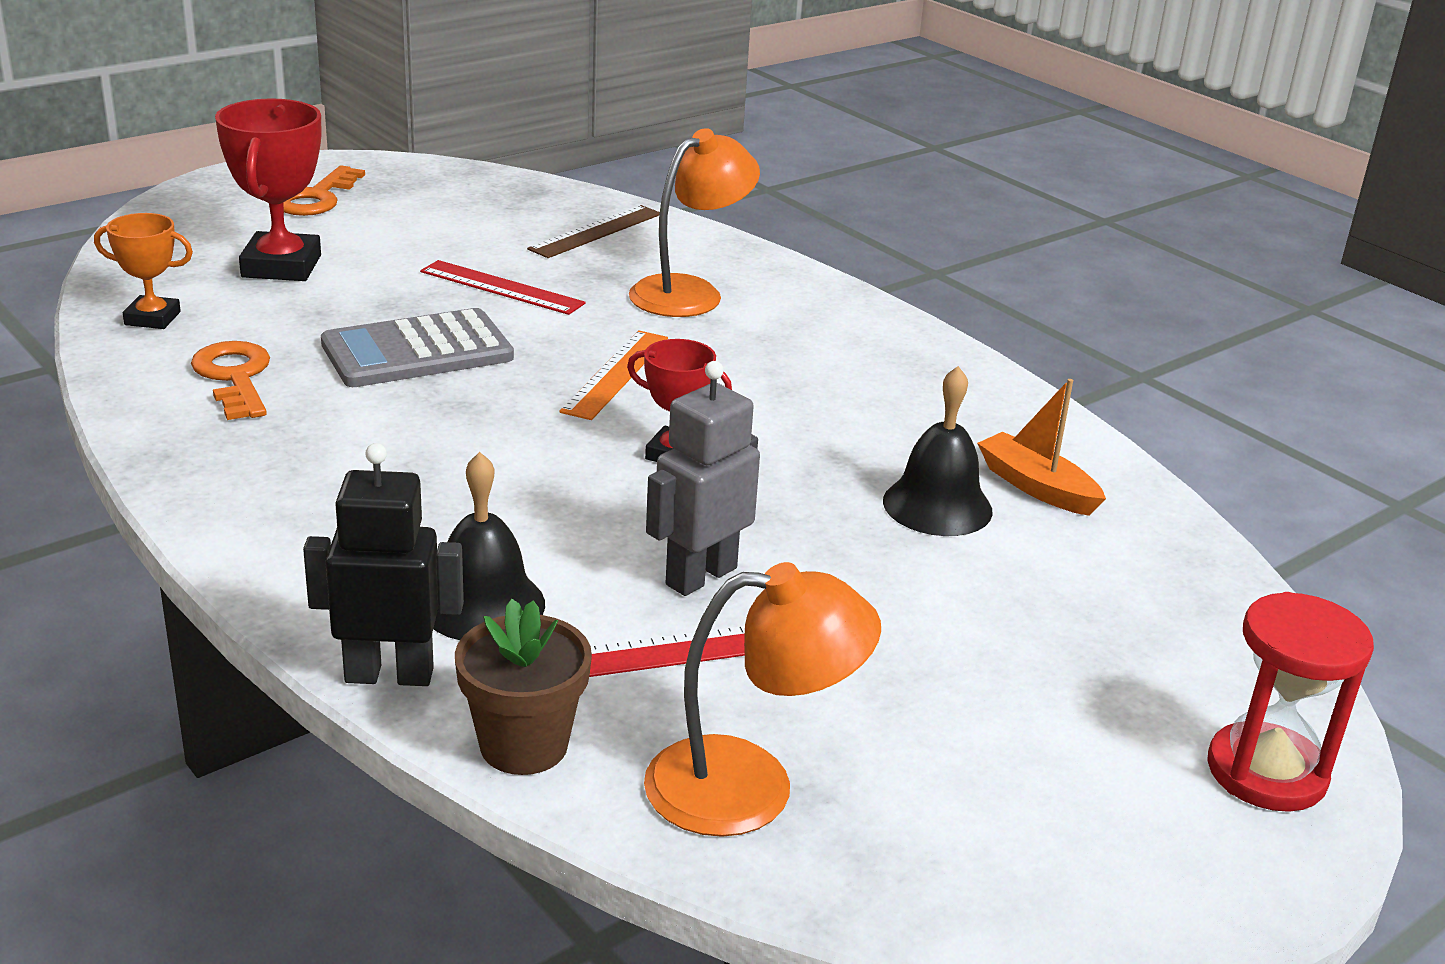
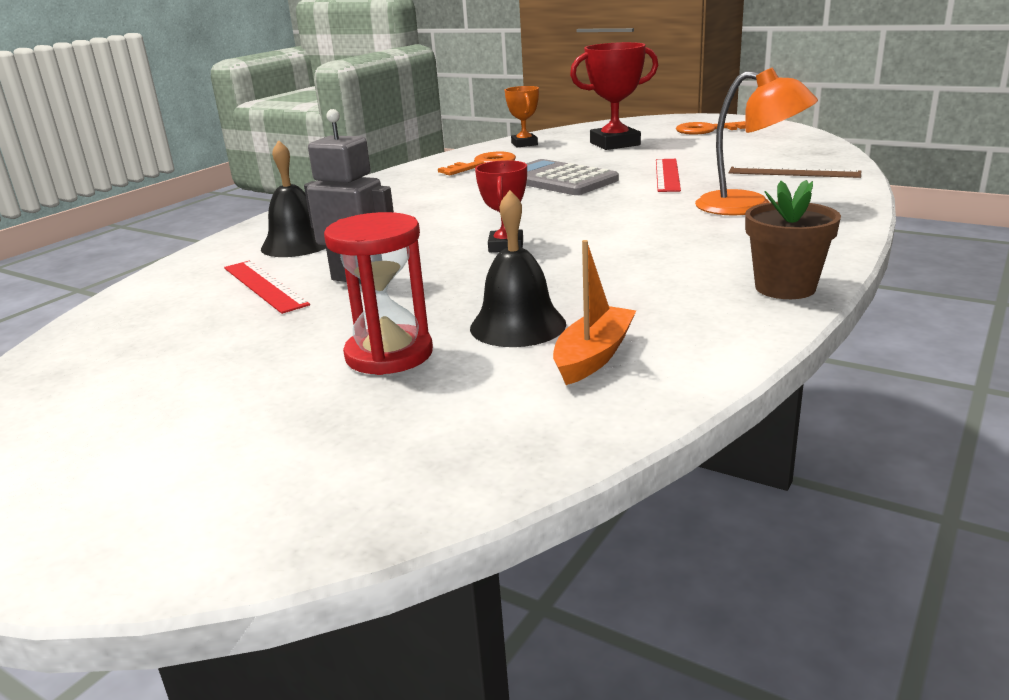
camera: 75 degrees right, 5 degrees down
black robot [303,443,464,686] -> none
brown flower pot [455,599,592,775] -> brown flower pot moved to [745,180,841,299]
orange ruler [559,330,668,420] -> none
orange lamp [644,562,881,837] -> none
red hourglass [1207,592,1374,812] -> red hourglass moved to [324,212,433,375]

